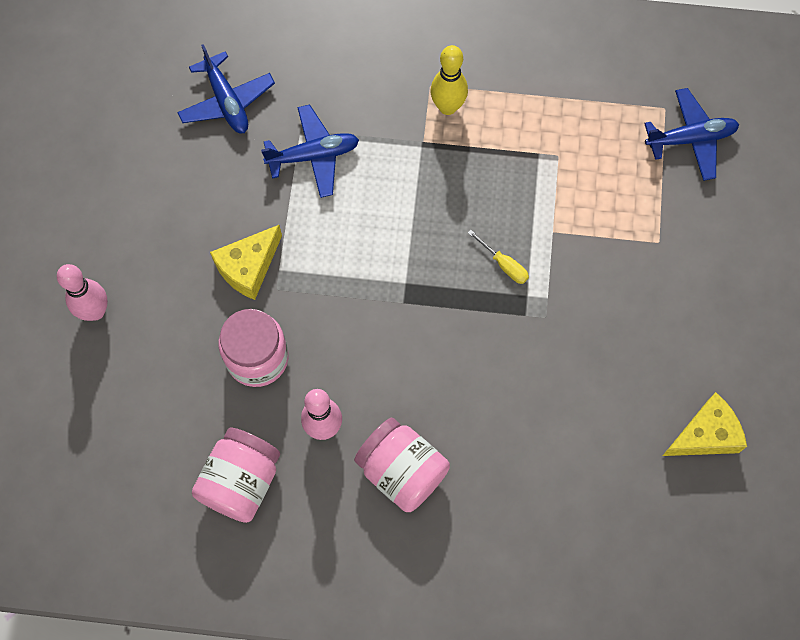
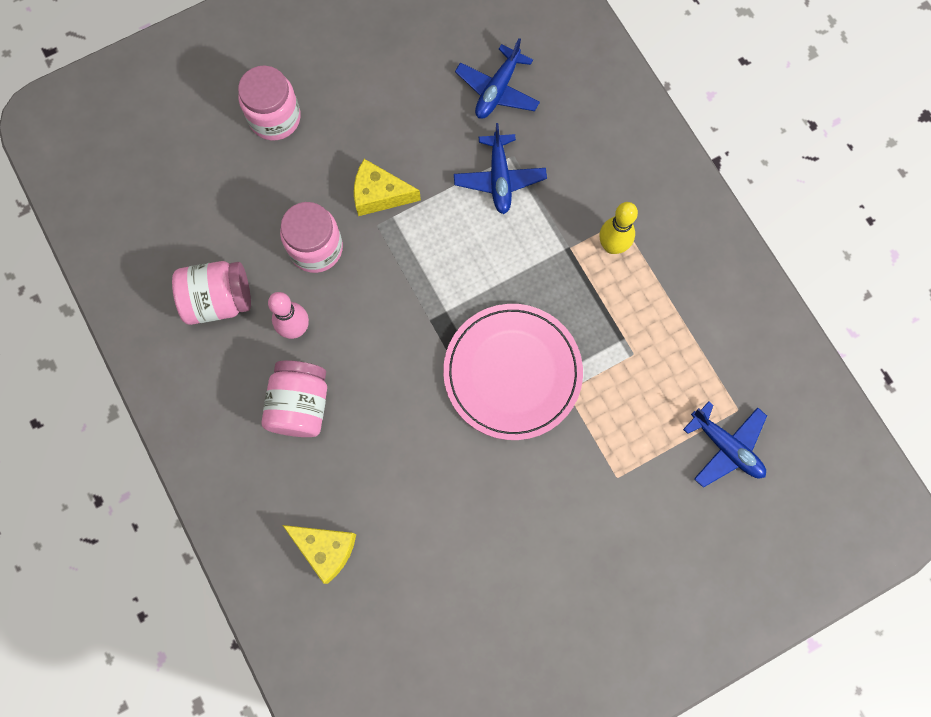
camera: 55 degrees right, 5 degrees up
pink bowling pin [57,264,108,321] -> pink jar [238,65,301,140]
blue plane [261,105,359,198] -> blue plane turned 45 degrees clockwise [454,123,547,214]
yellow screwdriver [468,230,529,284] -> pink plate [443,304,583,440]
yellow cheese [663,392,747,456] -> yellow cheese moved to [283,525,356,584]

